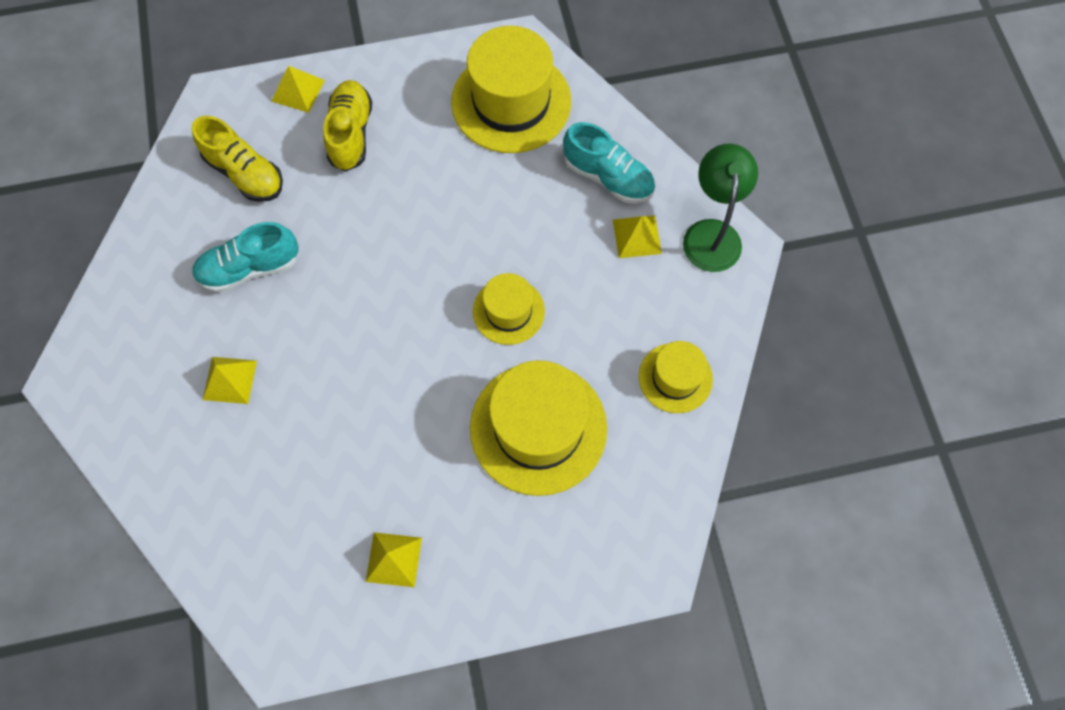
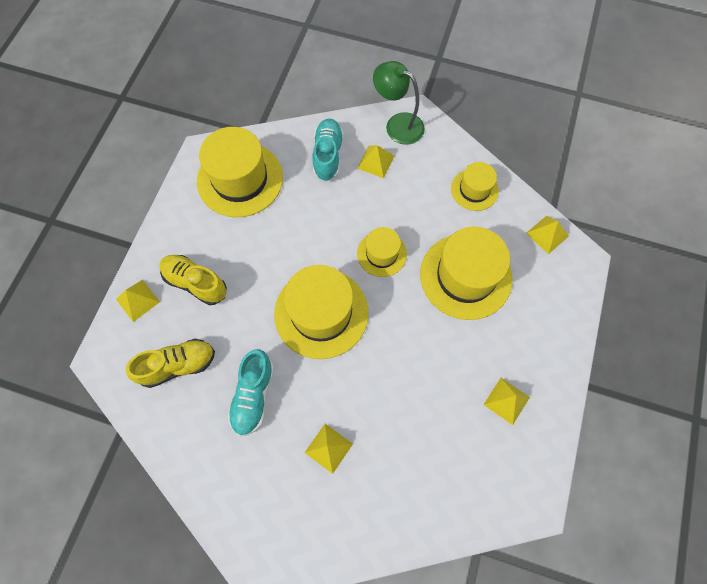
camera: 60 degrees left, 0 degrees up
turquoise shoe [563,122,655,204] -> turquoise shoe turned 60 degrees counterclockwise [312,118,344,182]
none -> yellow hat [274,265,369,359]
none -> yellow pyramid [526,216,569,254]

